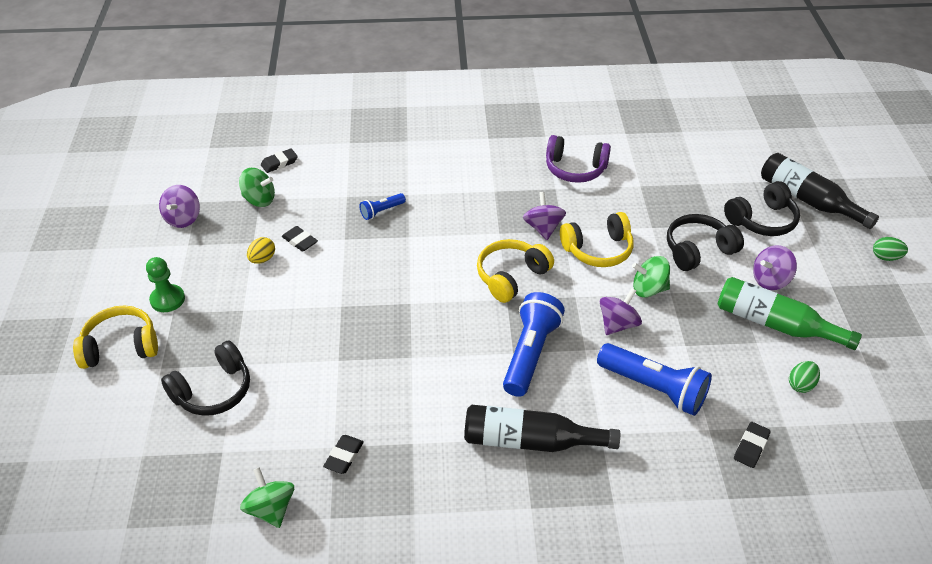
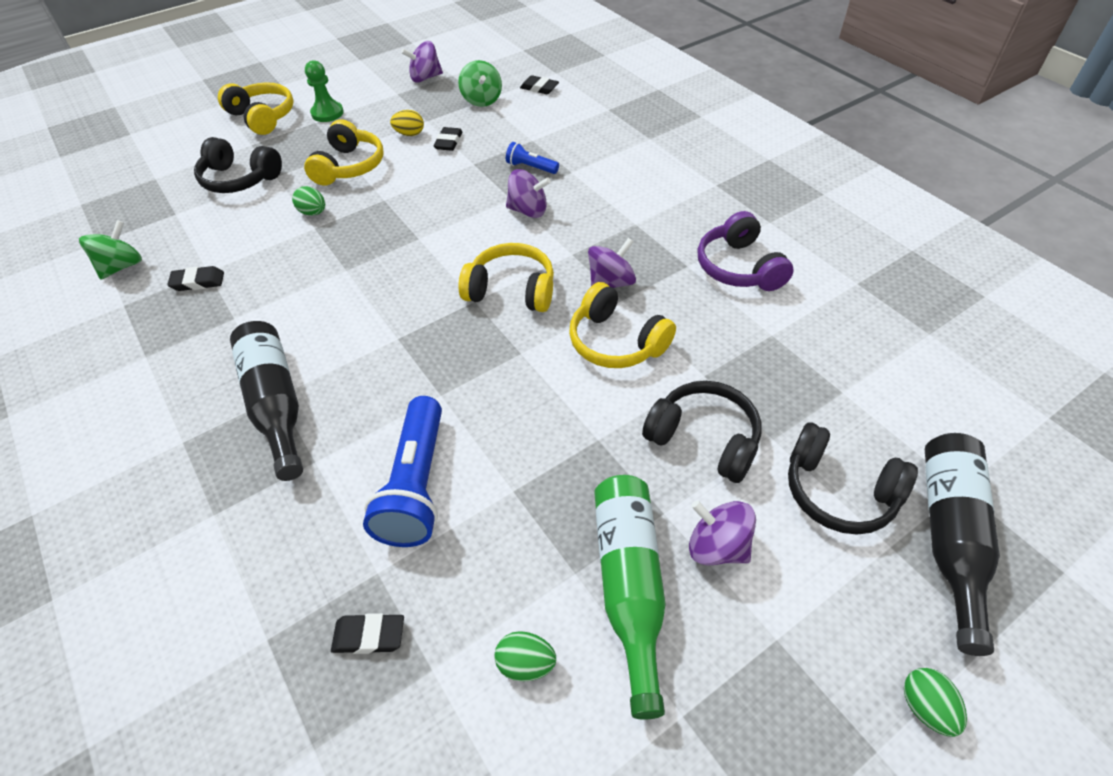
camera: 60 degrees right, 5 degrees up
blue flashlight [503,292,565,397] -> none
purple spinning top [600,288,642,335] -> purple spinning top moved to [506,169,551,218]
green spinning top [632,256,670,298] -> none
none -> green egg [292,186,325,216]
none -> yellow headphones [304,119,384,186]

